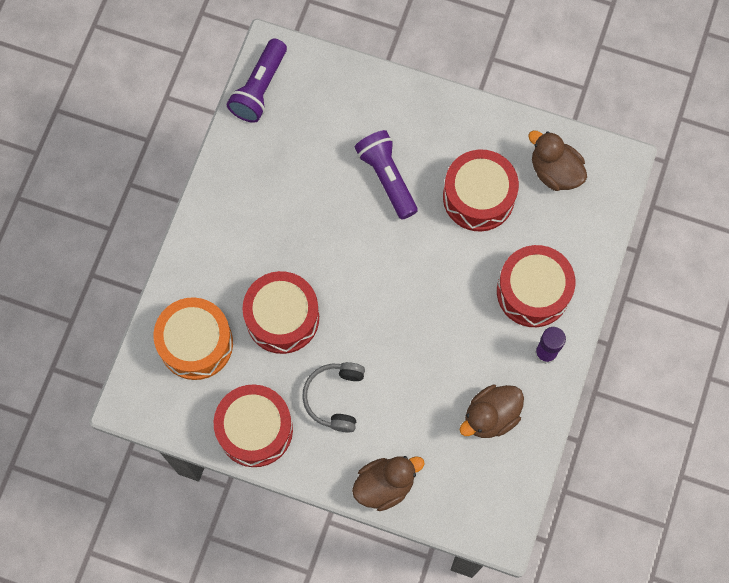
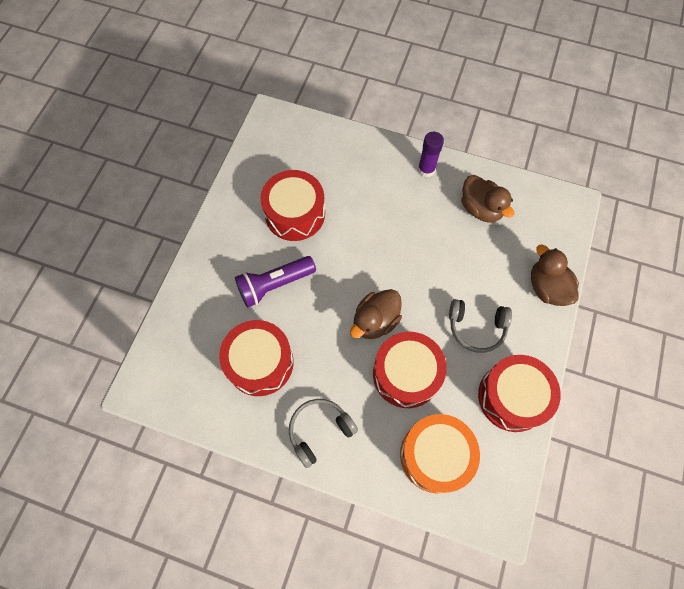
camera: 90 degrees left, 5 degrees down
purple flashlight [227,38,287,123] -> none
red drum [497,245,575,327] -> red drum moved to [219,320,294,396]
brown duck [528,130,587,191] -> brown duck moved to [350,289,402,339]
none -> grey headphones [289,399,358,468]

